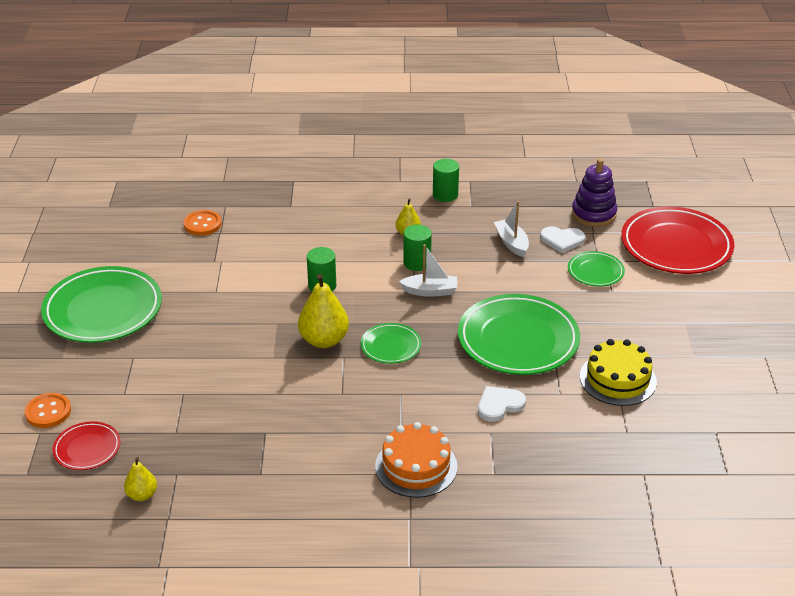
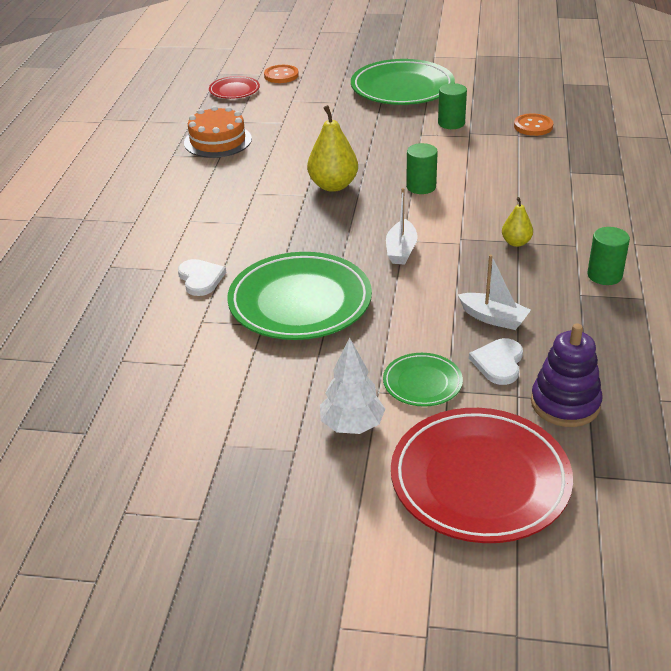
camera: 100 degrees right, 0 degrees up
yellow pear [124,457,157,501] -> none
green plate [361,323,421,364] -> none
orange cake [375,422,458,498] -> orange cake moved to [184,106,252,158]
green cylinder [403,225,432,271] -> green cylinder moved to [438,83,467,129]
white boat [494,201,529,257] -> white boat turned 45 degrees clockwise [458,255,531,330]
yellow cake [580,339,657,406] -> none
none -> white tree [320,337,385,434]

